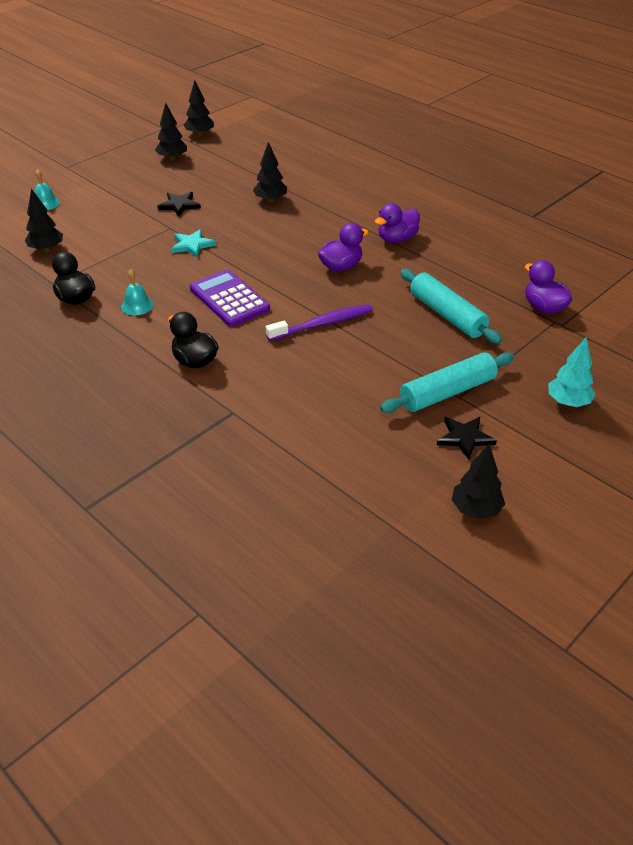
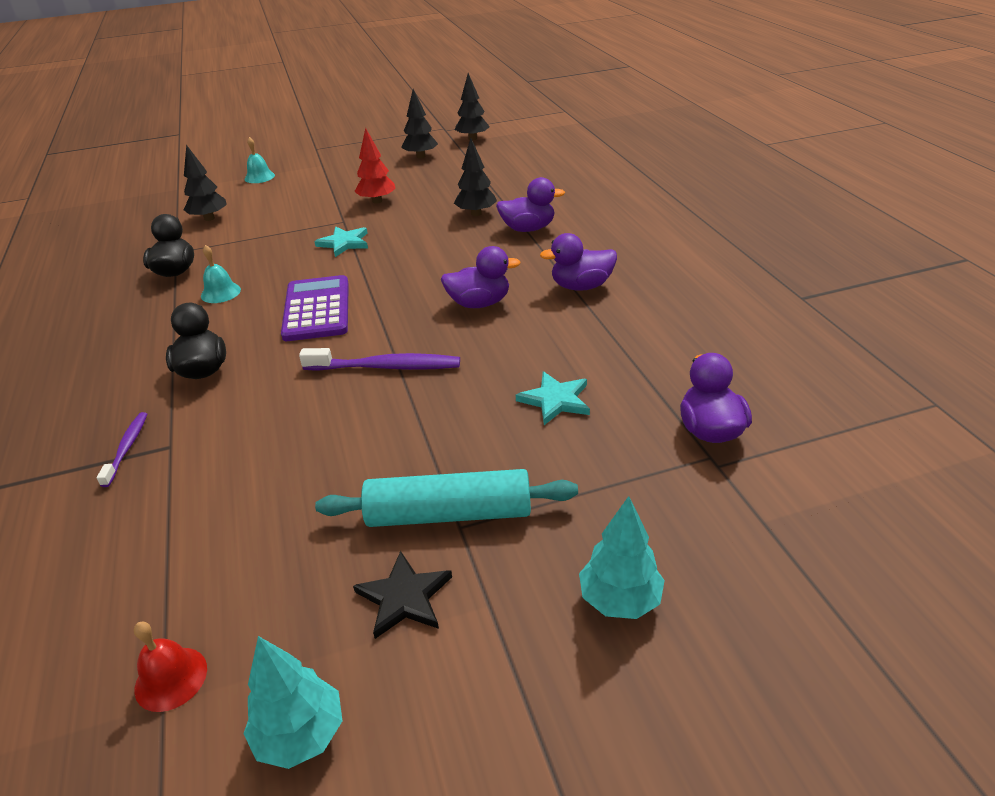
camera: 30 degrees right, 5 degrees down
black star [158,192,201,217] -> red tree [354,128,396,204]
turquoise rolling pin [400,269,502,344] -> turquoise star [516,371,590,425]
black tree [451,444,505,519] -> turquoise tree [243,636,342,769]
none -> purple toothbrush [97,412,147,487]
none -> red bell [134,622,207,712]
none -> purple duck [496,177,565,232]

